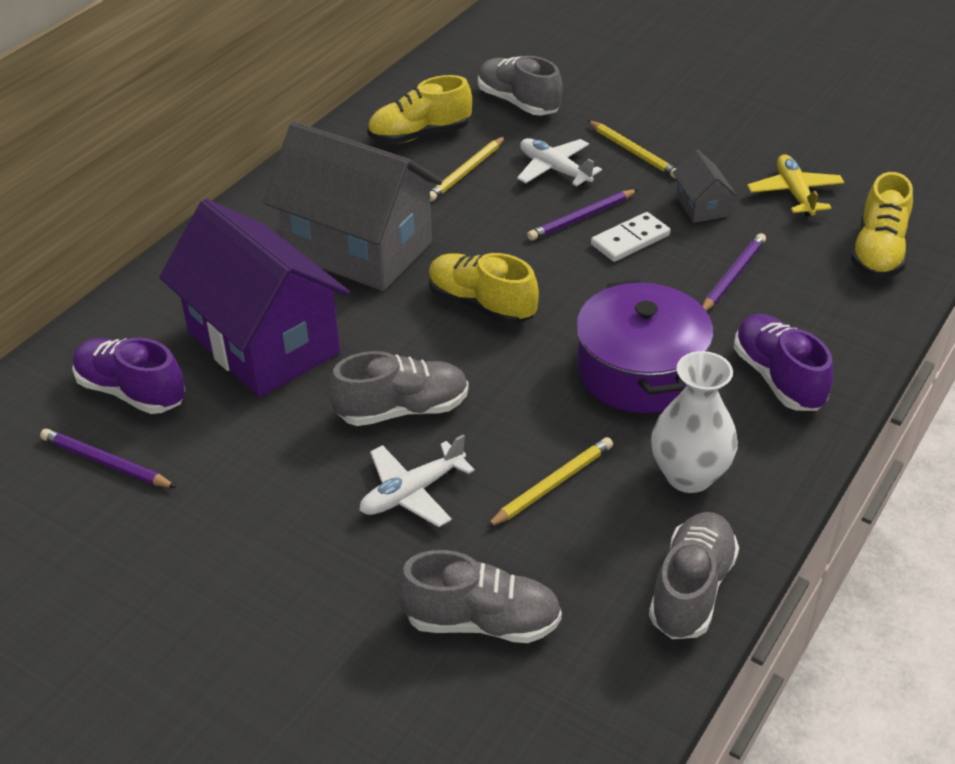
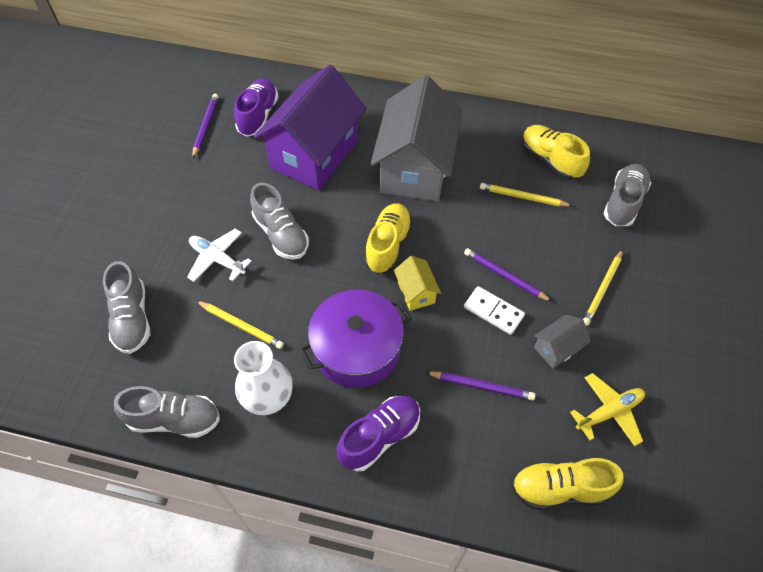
camera: 70 degrees right, 15 degrees up
white plane [517,138,602,186] -> none
none -> yellow house [394,256,441,311]

